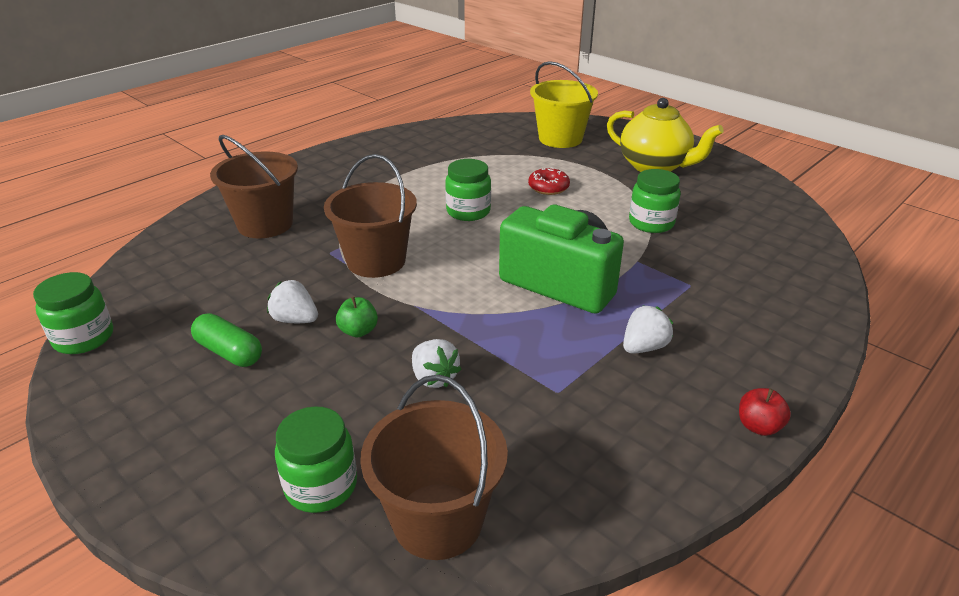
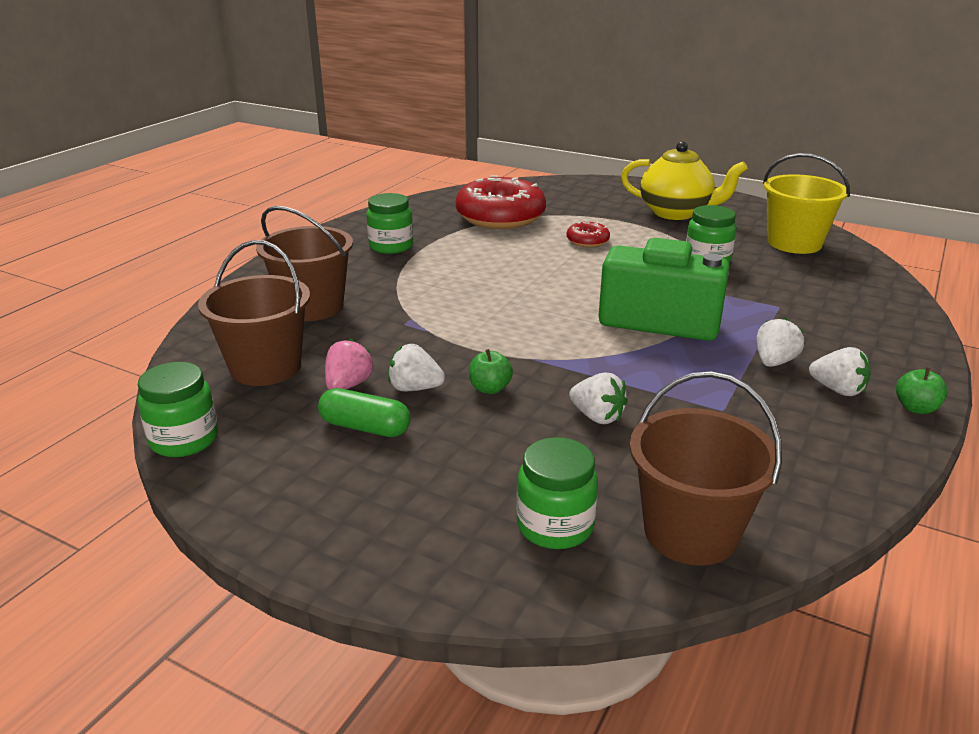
camera: 15 degrees left, 5 degrees down
brown bucket [324,154,417,278] -> brown bucket moved to [198,240,310,386]
green jar [445,159,491,221] -> green jar moved to [366,193,413,254]
yellow bucket [530,61,598,148] -> yellow bucket moved to [763,153,850,254]
red apple [739,388,791,436] -> green apple [896,367,947,414]
none -> pink strawberry [325,339,374,390]
none -> red donut [456,175,546,229]
none -> white strawberry [809,347,871,396]

